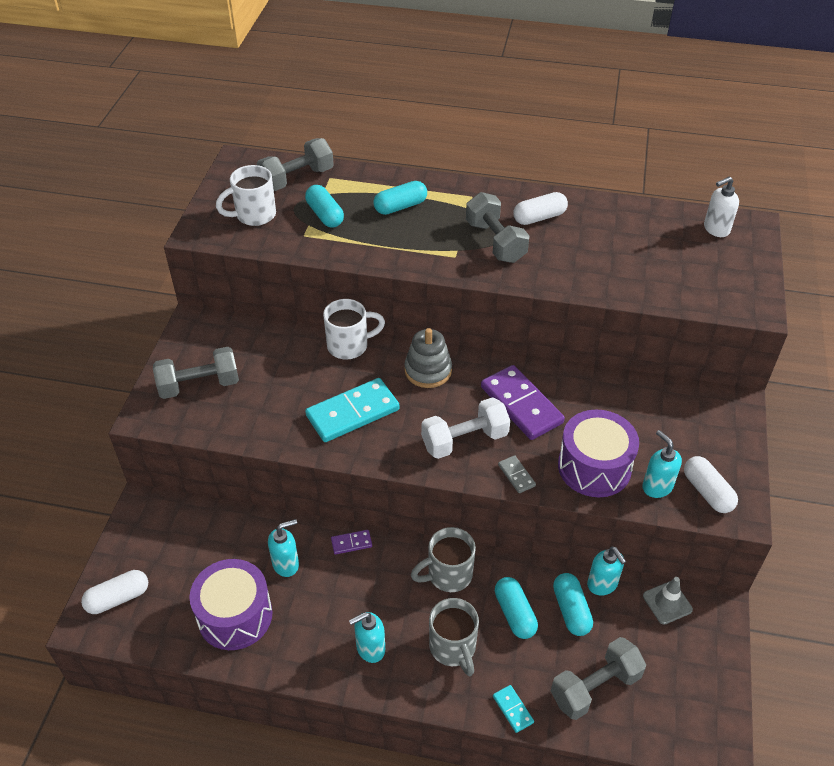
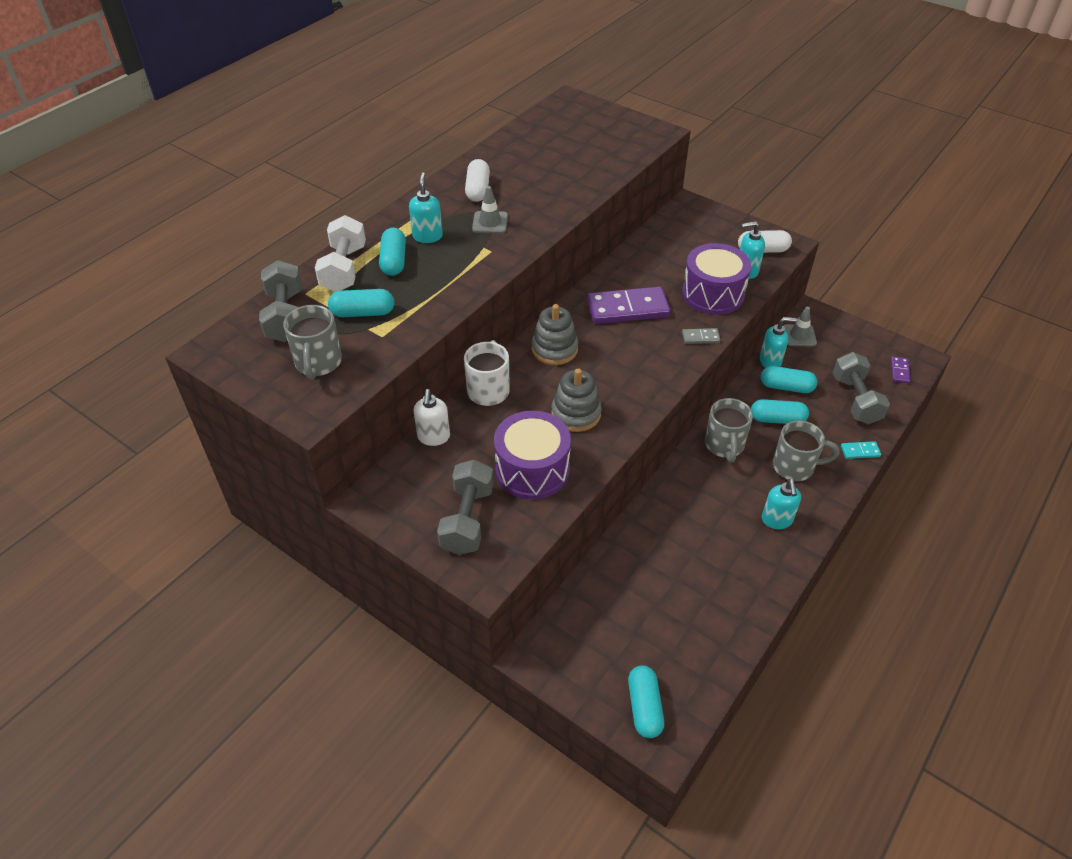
camera: 65 degrees left, 0 degrees up
white capsule [81,570,148,614] -> turquoise capsule [628,666,664,738]
purple drum [189,559,272,650] -> purple drum moved to [494,411,571,499]
white mug [216,165,276,226] -> grey mug [283,305,342,380]
turquoise soap dispenser [268,519,299,577] -> turquoise soap dispenser moved to [409,173,443,243]
turquoise domino [305,378,400,442] -> grey stacking toy [551,369,602,432]
purple domino [331,530,372,554] -> purple domino moved to [891,356,911,383]
white dumbbell [421,397,510,459] -> white dumbbell moved to [315,215,366,292]
grey dumbbell [466,192,529,263] -> grey traffic cone [472,186,508,234]
white soap dispenser [704,176,739,237] -> white soap dispenser moved to [414,389,450,446]

